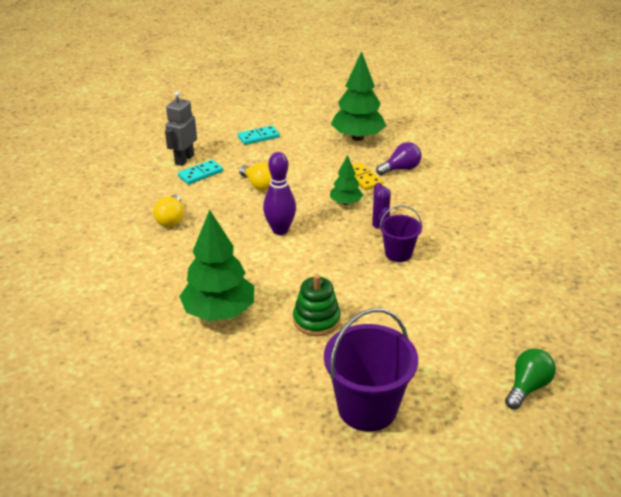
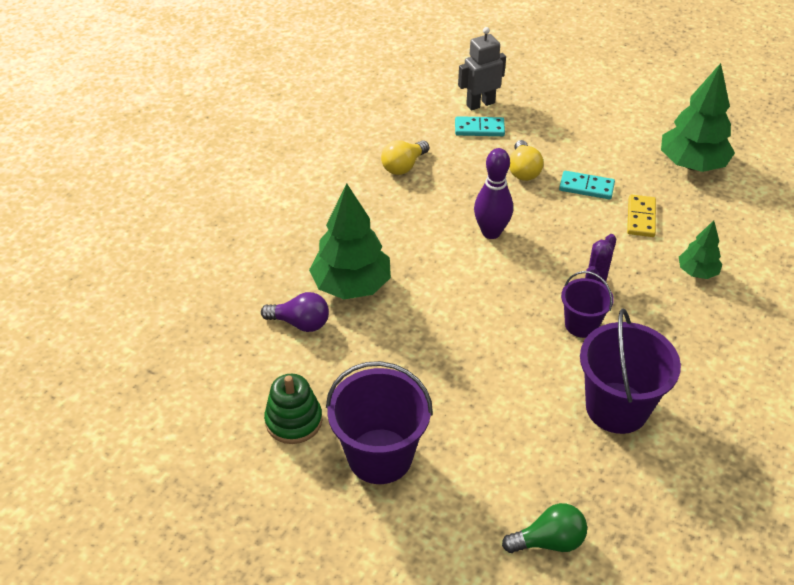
camera: 40 degrees right, 10 degrees up
turquoise domino [238,126,280,145] -> turquoise domino moved to [559,171,615,199]
green stacking toy [293,274,341,336] -> green stacking toy moved to [264,374,322,444]
green tree [330,155,363,205] -> green tree moved to [679,220,722,279]
purple light bulb [376,142,422,175] -> purple light bulb moved to [261,292,329,332]
none -> purple bucket [580,308,681,434]

